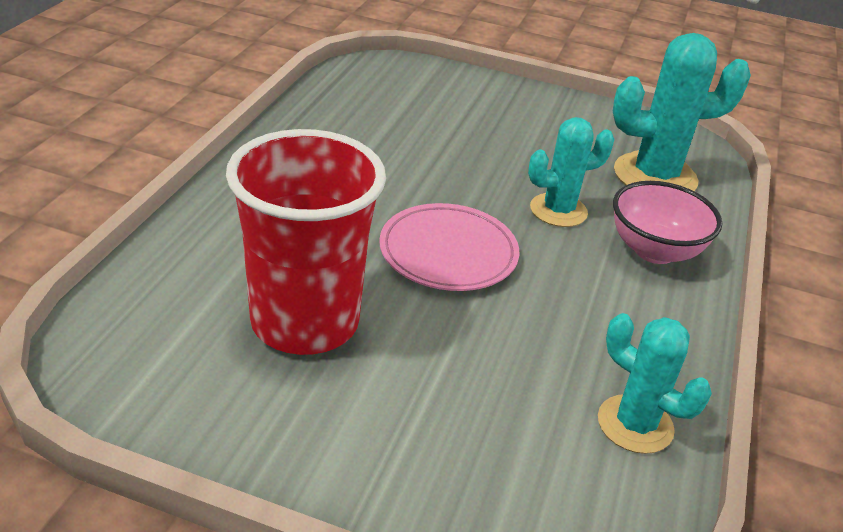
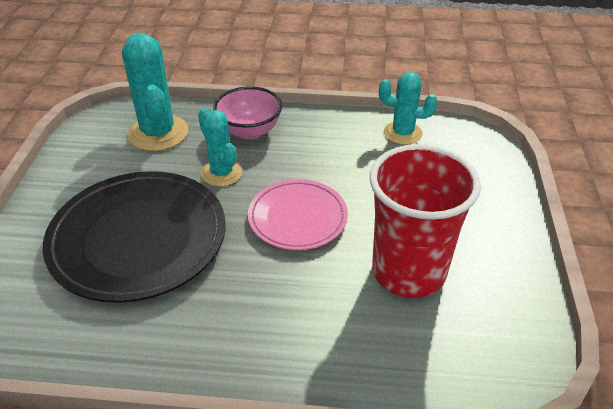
camera: 100 degrees left, 5 degrees up
turquoise cactus [598,313,712,454] -> turquoise cactus turned 75 degrees clockwise [379,72,437,145]
none -> black plate [43,171,226,303]

